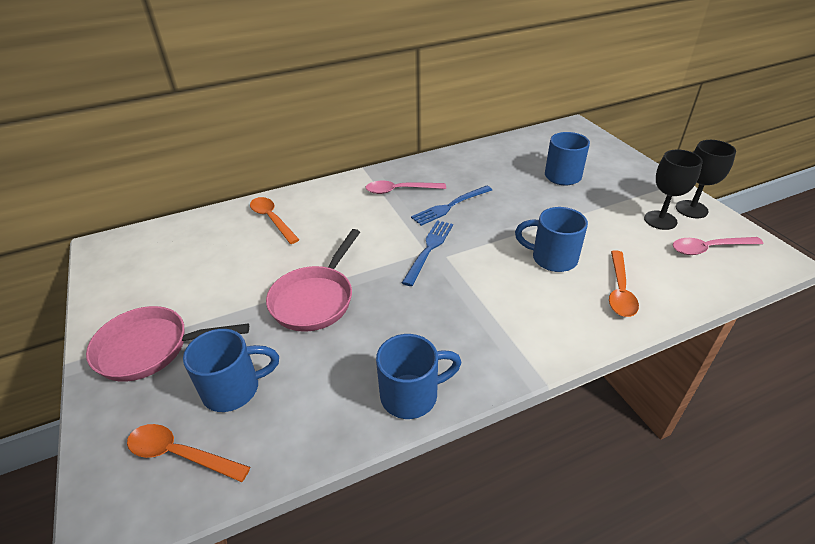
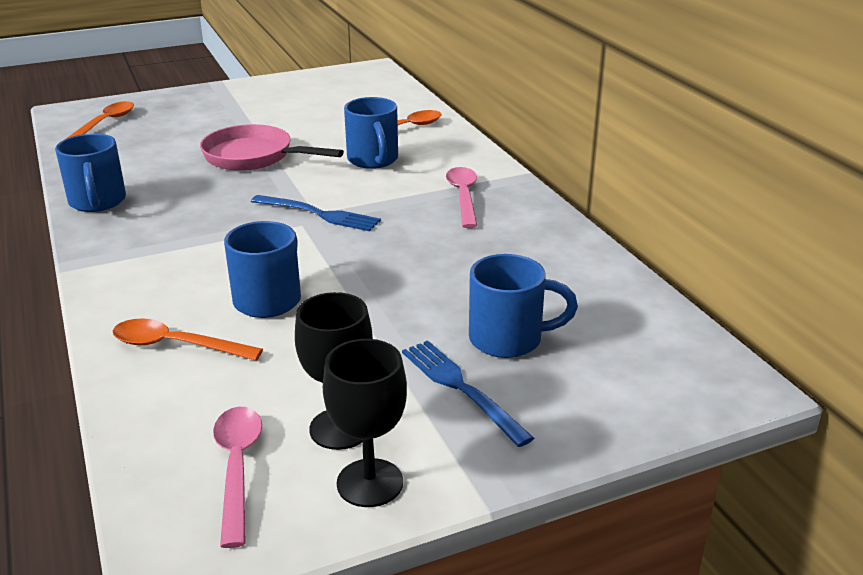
camera: 90 degrees right, 10 degrees down
pink pan [86,306,249,382] -> none
blue mug [183,329,279,412] -> blue mug moved to [344,97,398,169]
blue fork [411,186,492,226] -> blue fork moved to [402,340,534,447]

